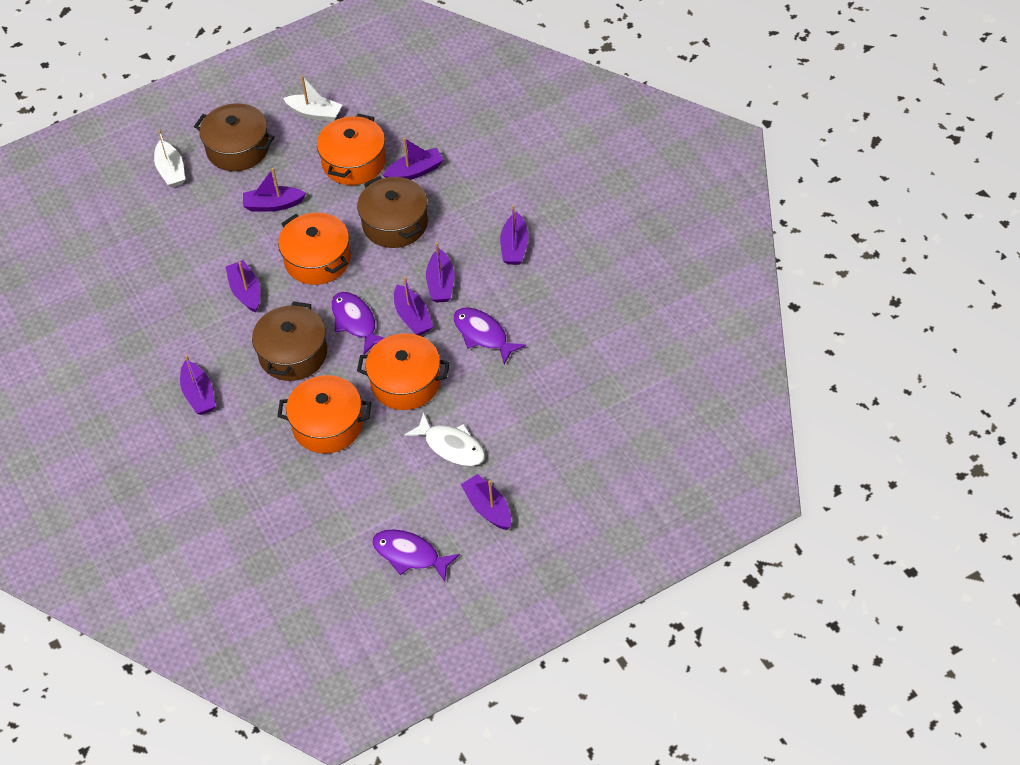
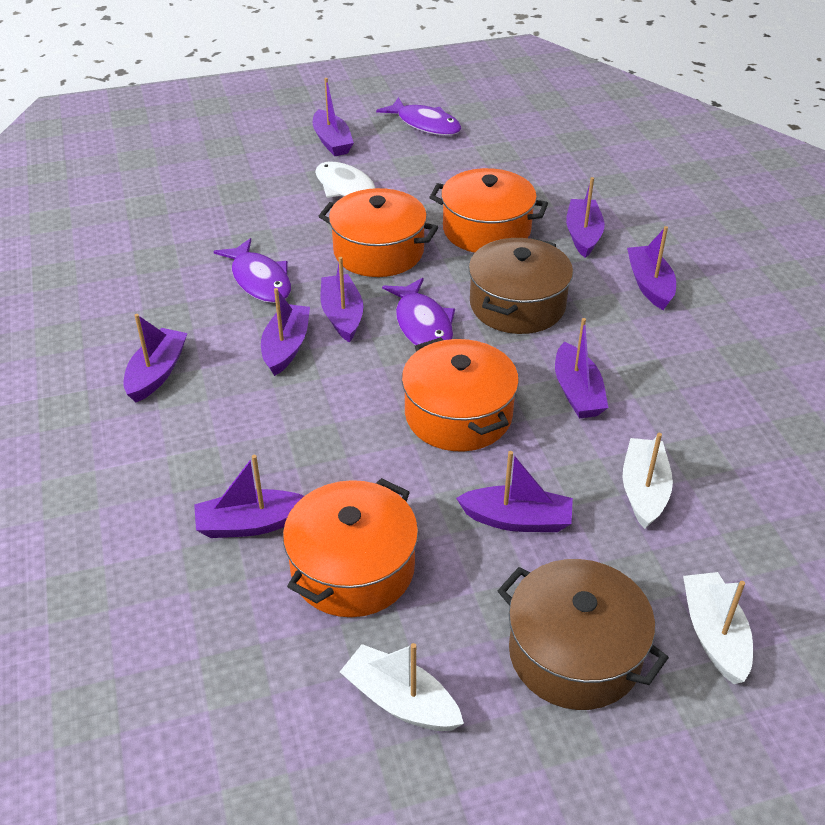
camera: 170 degrees left, 10 degrees down
brown pot [357,176,428,248] -> none
none -> purple boat [566,177,605,258]
none -> white boat [622,433,673,529]

